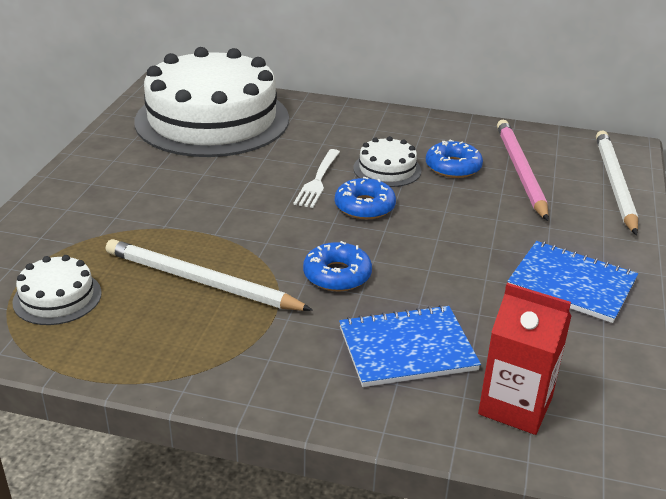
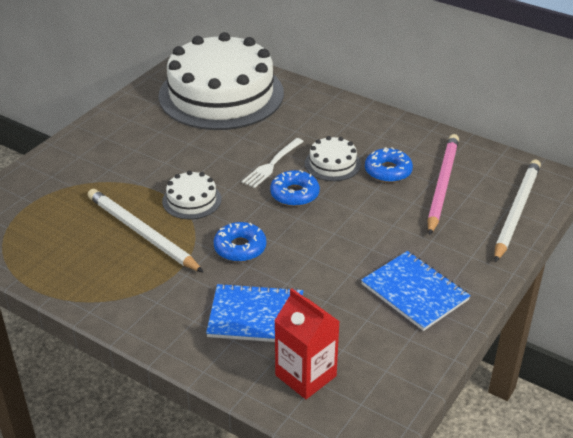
camera: 20 degrees right, 5 degrees up
white cake [12,255,102,325] -> white cake moved to [162,171,221,219]

